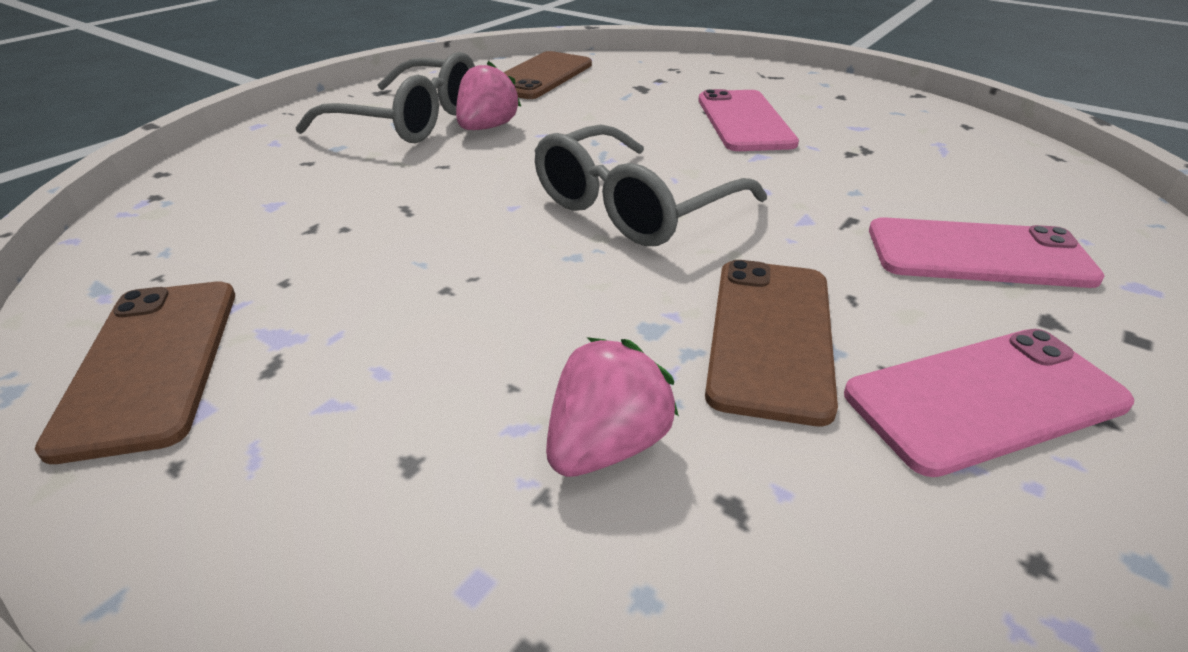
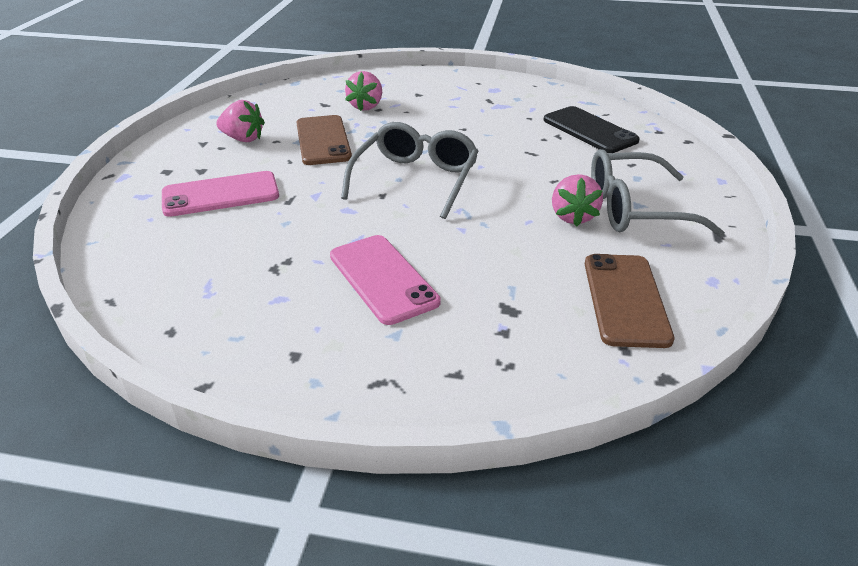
camera: 155 degrees right, 0 degrees up
brown phone [35,281,235,464] -> none
pink phone [844,329,1134,477] -> pink strawberry [216,100,265,142]
none -> black phone [543,106,640,153]

